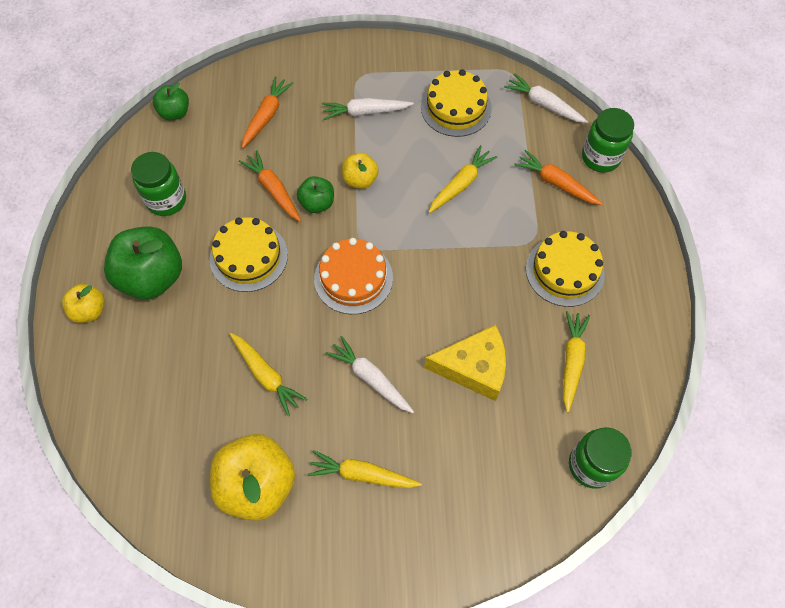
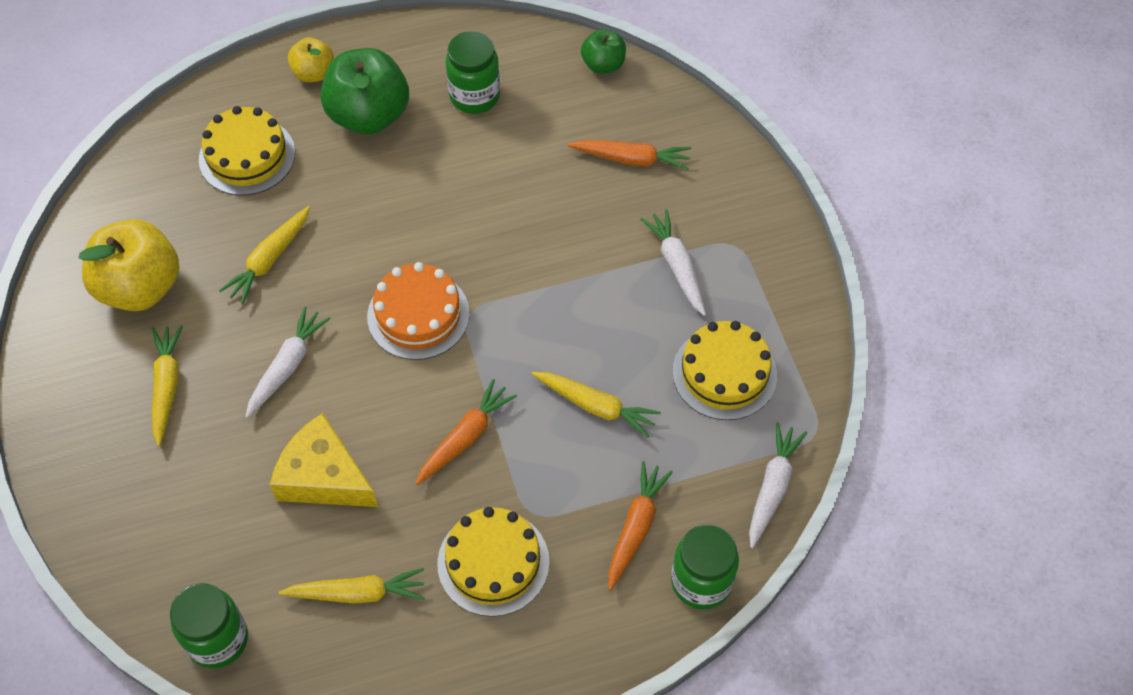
camera: 75 degrees right, 5 degrees down
yellow cake [210,217,288,292] -> yellow cake moved to [199,106,295,196]
orange carrot [239,150,301,222] -> orange carrot moved to [415,379,517,485]
green apple [297,176,334,213] -> none
yellow apple [342,153,379,189] -> none
yellow cheese [424,325,506,401] -> yellow cheese turned 135 degrees clockwise [270,413,378,507]

